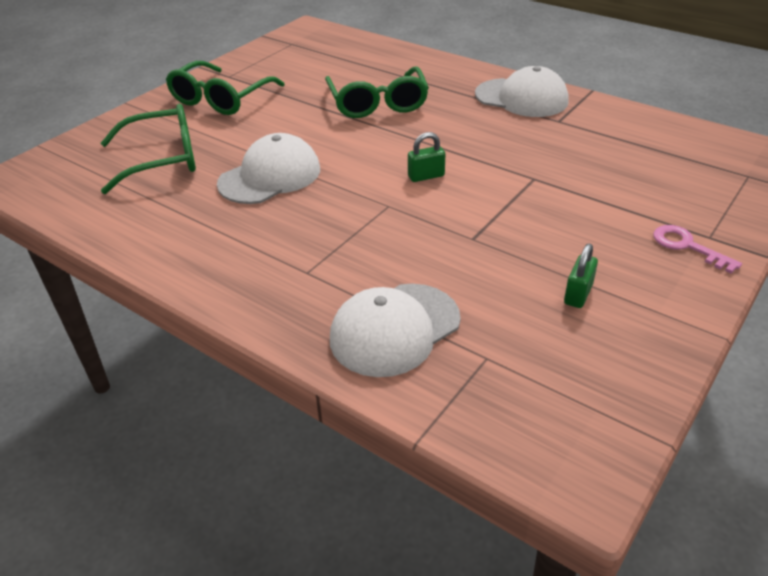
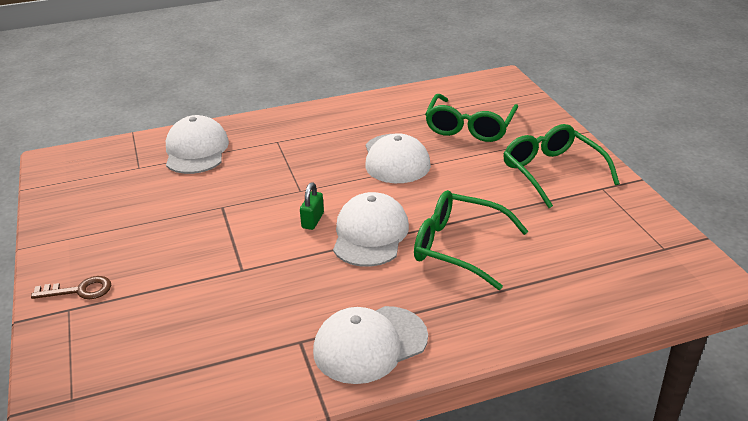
camera: 125 degrees right, 5 degrees down
green padlock [564,244,598,308] -> none
pink key [653,225,742,273] -> brown key [31,276,111,299]
none -> white cap [333,192,409,267]

